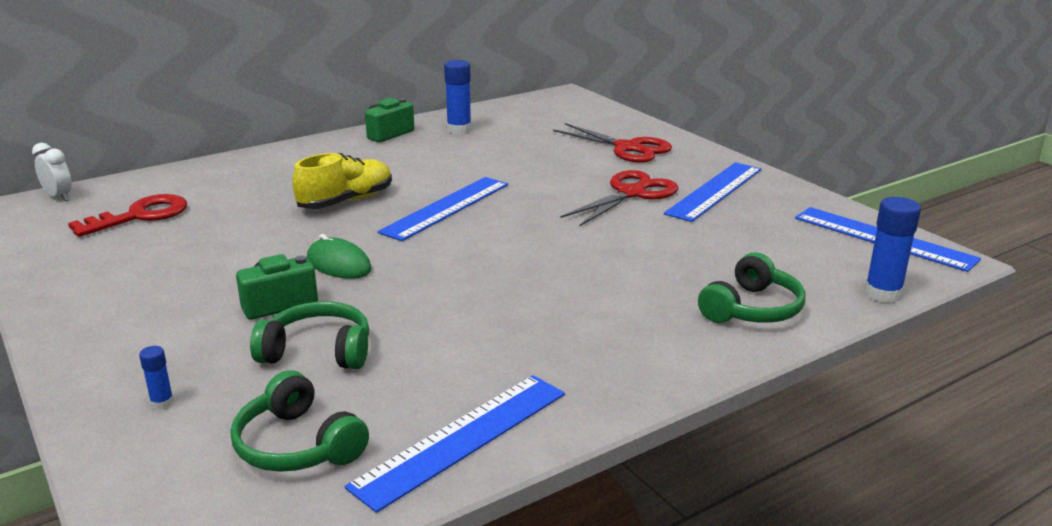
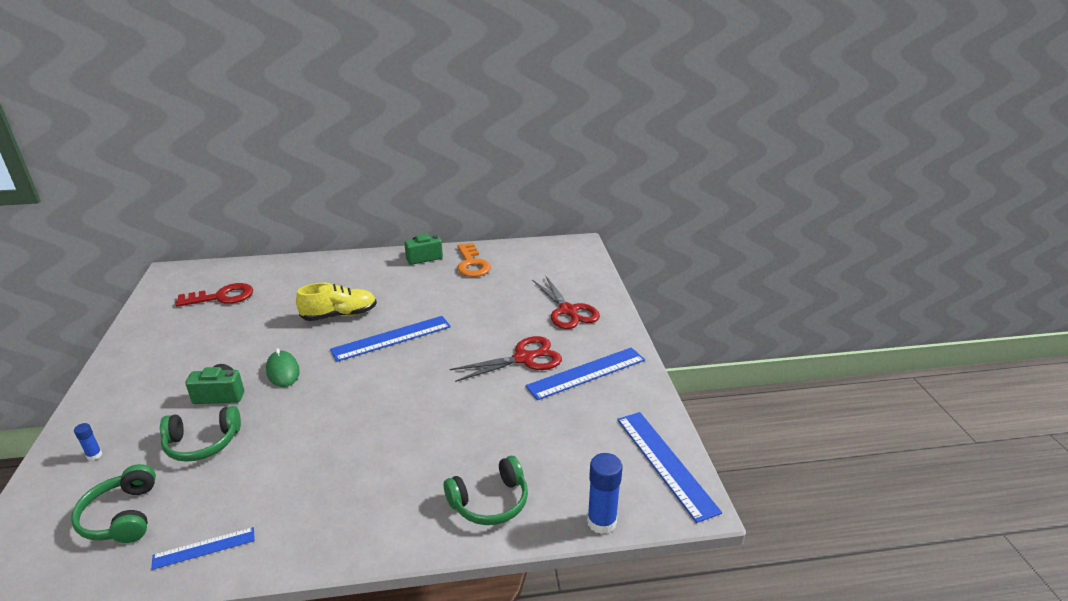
camera: 25 degrees right, 5 degrees up
white clock [32,143,72,201] -> none
green headphones [250,301,369,369] -> green headphones turned 135 degrees clockwise [160,406,241,462]
blue ruler [345,375,565,513] -> blue ruler [151,527,255,570], size x0.55
blue glue stick [444,60,471,134] -> orange key [457,243,491,277]

